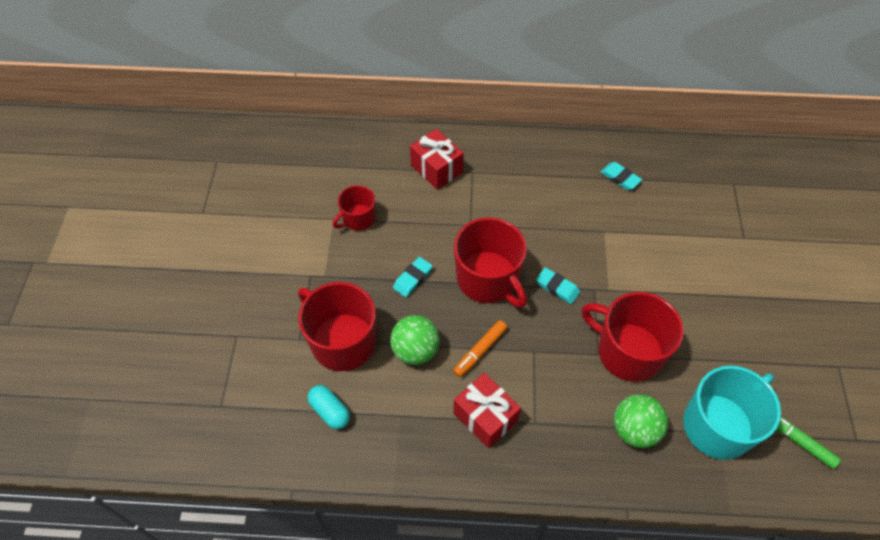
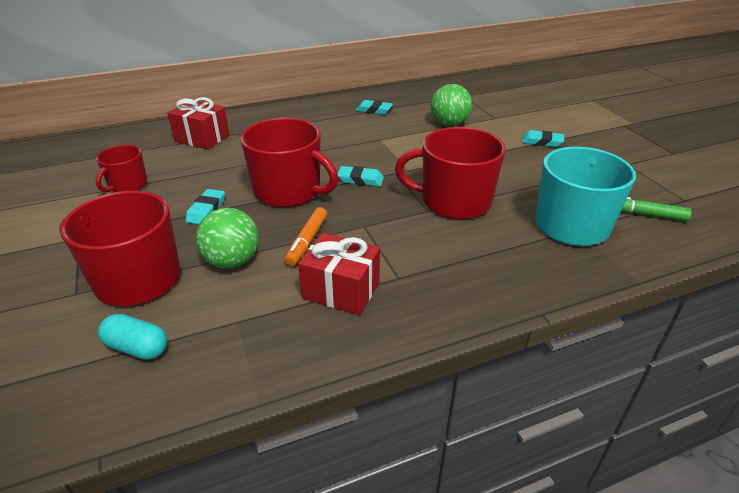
camera: 25 degrees left, 20 degrees down
green ball [614,394,668,448] -> green ball moved to [431,84,472,126]
none -> turquoise eraser [522,130,564,147]

